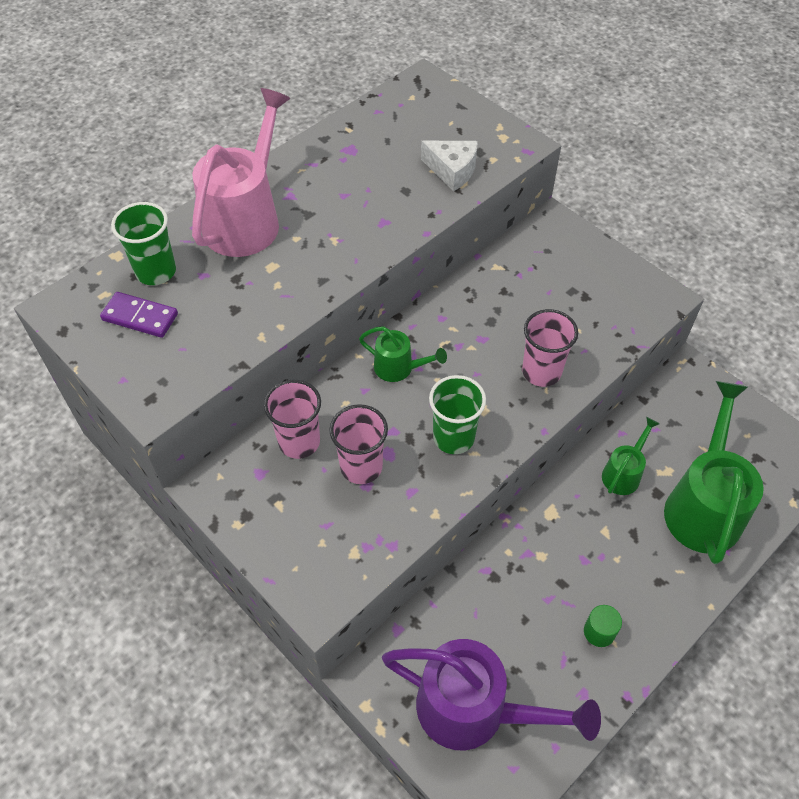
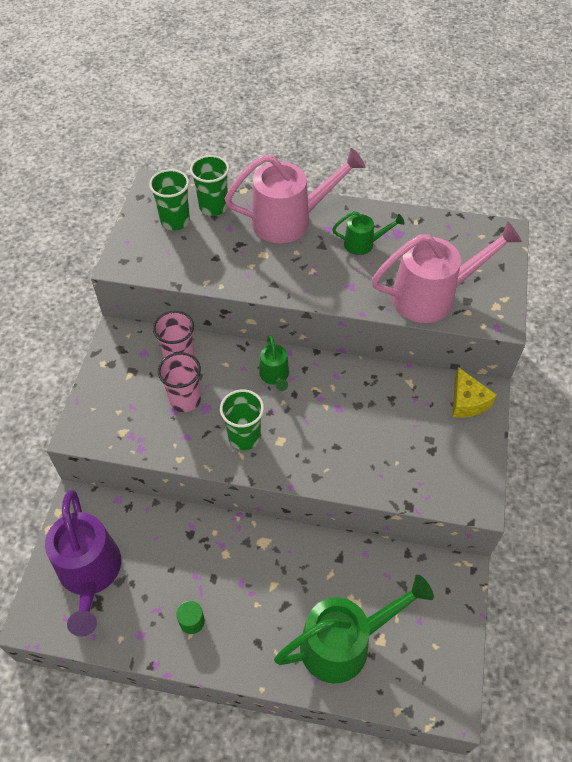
camera: 55 degrees right, 0 degrees up
purple domino [100,292,178,338] -> green cup [149,169,190,230]
white cheese [421,141,478,191] -> pink watering can [372,221,522,323]
pink cup [522,309,578,387] -> none
green watering can [602,417,660,495] -> green watering can moved to [332,211,405,255]
none -> yellow cheese [452,367,497,418]

